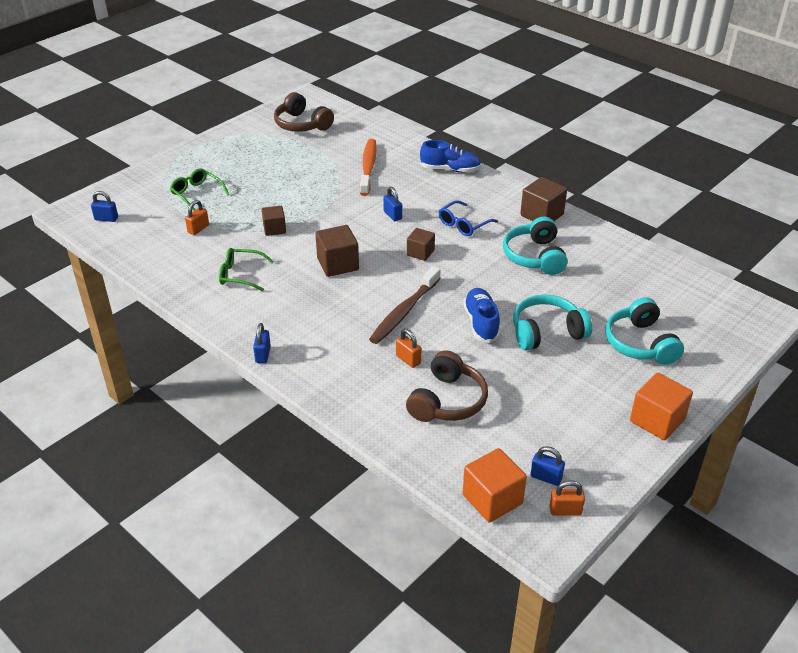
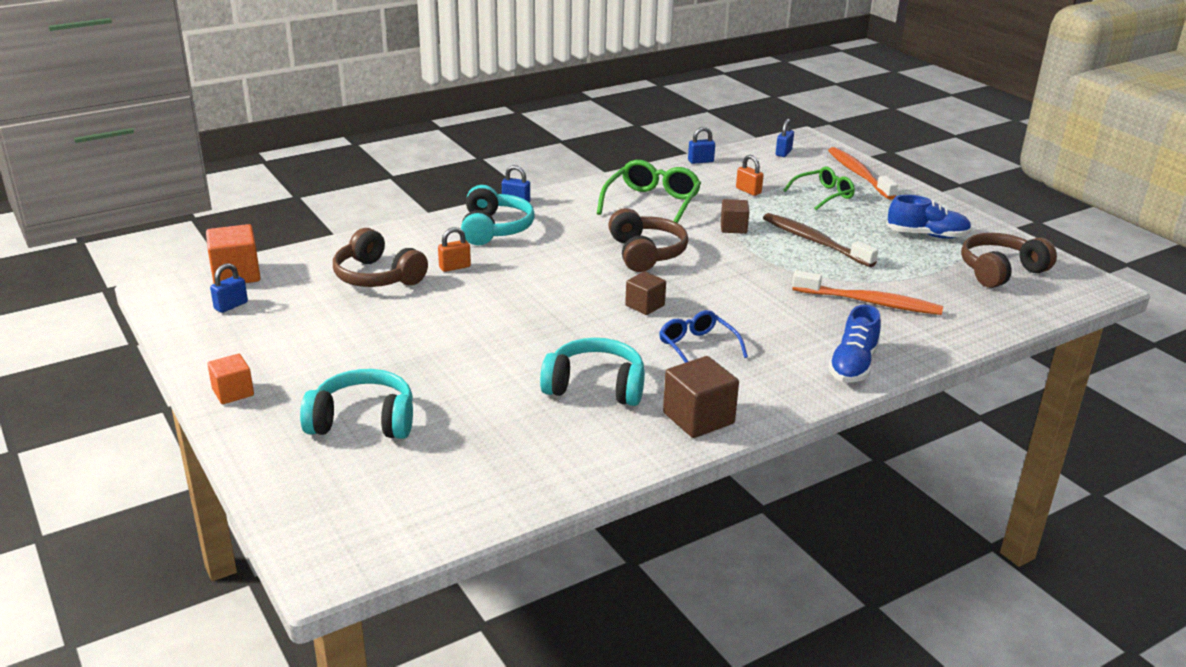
camera: 105 degrees right, 10 degrees down
green glasses [219,248,274,291] -> green glasses [597,160,701,223], size x1.53
brown cube [315,225,359,277] -> brown headphones [608,208,688,272]
brown toothbrush [369,266,441,344] -> brown toothbrush moved to [763,213,878,267]
blue padlock [383,187,402,221] -> blue padlock moved to [688,127,715,164]
blue shoe [463,288,500,343] -> blue shoe moved to [886,195,972,239]
turquoise headphones [513,294,592,351] -> turquoise headphones moved to [461,185,535,245]
orange padlock [549,480,585,516] -> none
orange cube [630,373,693,440] -> orange cube [207,354,254,404], size x0.64
none -> orange toothbrush [828,147,898,200]

